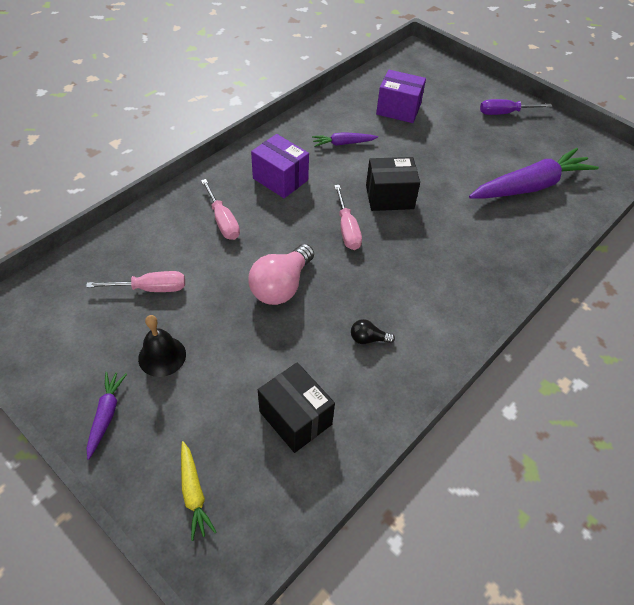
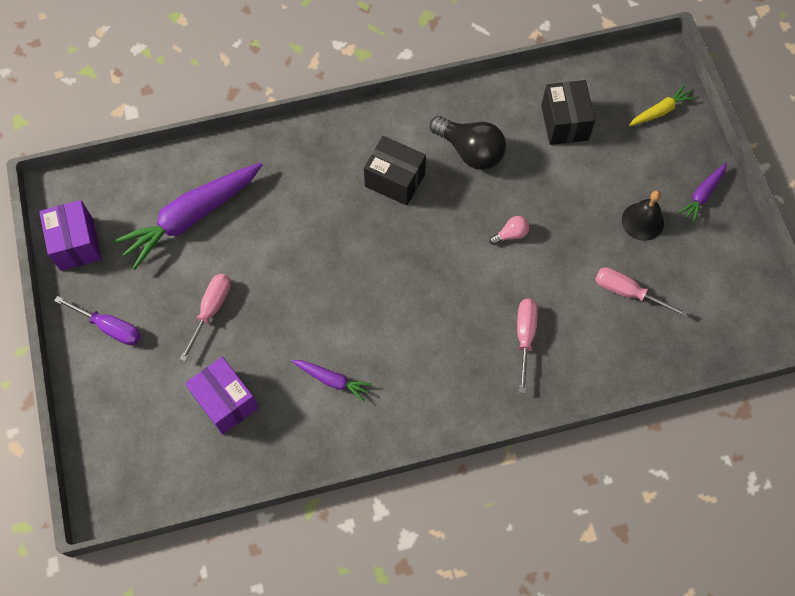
camera: 145 degrees left, 15 degrees up
yellow carrot [181,441,216,541] -> yellow carrot turned 45 degrees clockwise [629,85,695,126]
pink light bulb [249,244,314,305] -> pink light bulb [489,216,529,245], size x0.48
purple box [251,134,309,198] -> purple box moved to [39,200,102,271]
pink screwdriver [334,185,362,250] -> pink screwdriver moved to [180,274,231,362]
black light bulb [351,319,395,344] -> black light bulb [430,116,506,170], size x2.10
black box [366,157,420,211] -> black box moved to [364,136,426,206]
purple carrot [469,148,599,199] -> purple carrot turned 45 degrees counterclockwise [112,163,262,270]

